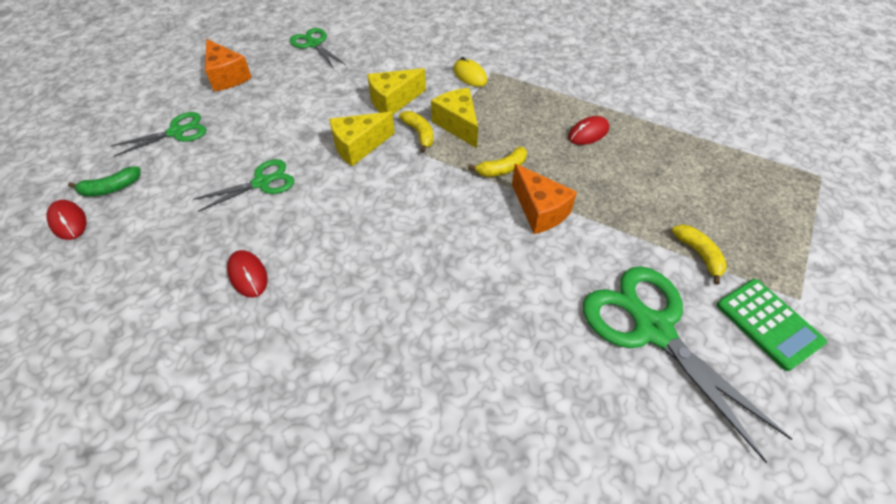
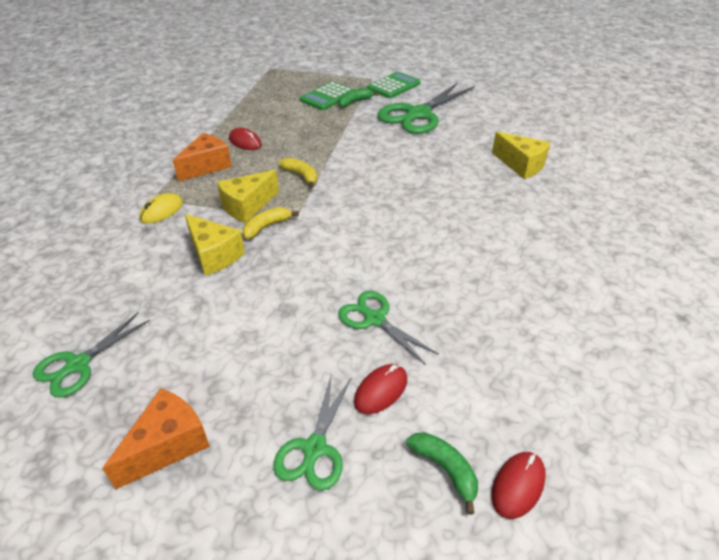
camera: 105 degrees left, 10 degrees down
green scissors [111,112,206,157] -> green scissors turned 120 degrees counterclockwise [273,376,352,491]
red mouse [227,250,268,298] -> red mouse moved to [354,364,407,414]
yellow cheese [329,112,395,166] -> yellow cheese moved to [492,131,550,179]
orange cheese [512,164,577,234] -> orange cheese moved to [173,133,232,182]
yellow banana [672,225,727,285] -> green banana [339,88,379,108]
none -> green calculator [300,82,354,110]

